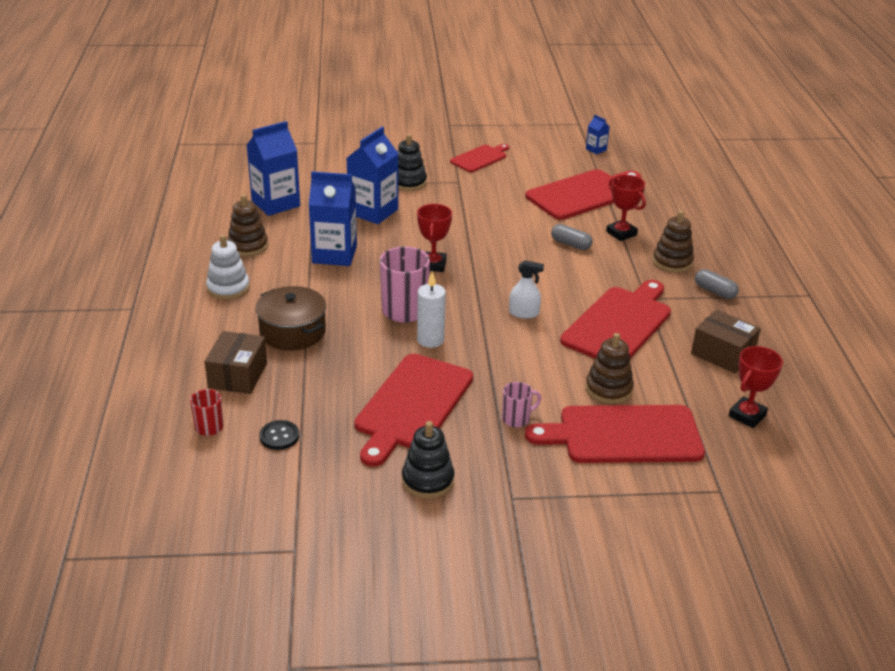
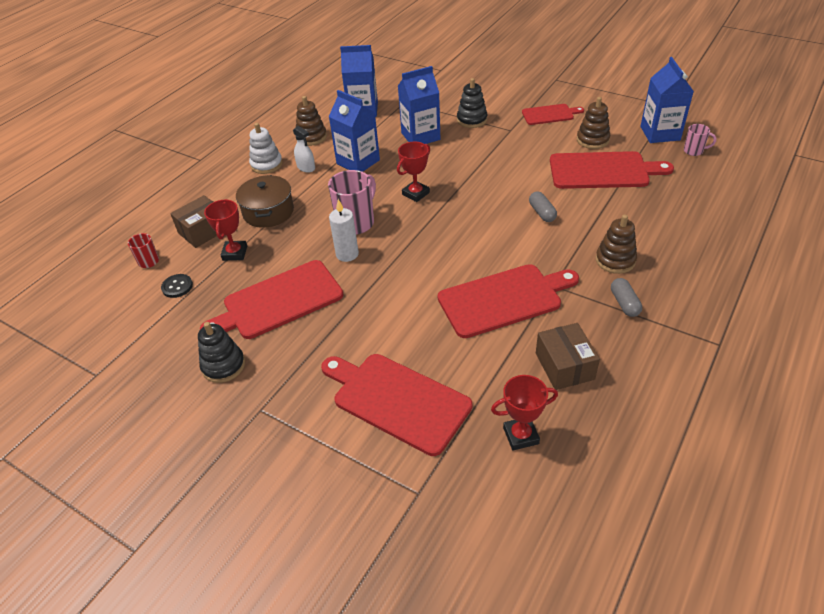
camera: 40 degrees right, 10 degrees up
pink mug [502,382,542,427] -> pink mug moved to [684,124,716,156]
white spray bottle [509,260,544,319] -> white spray bottle moved to [293,126,315,173]
blue carton [586,115,610,155] -> blue carton [640,57,694,143], size x2.18
brown stacking toy [586,333,634,404] -> brown stacking toy moved to [577,97,610,149]
red trophy [606,175,646,241] -> red trophy moved to [204,199,247,261]

